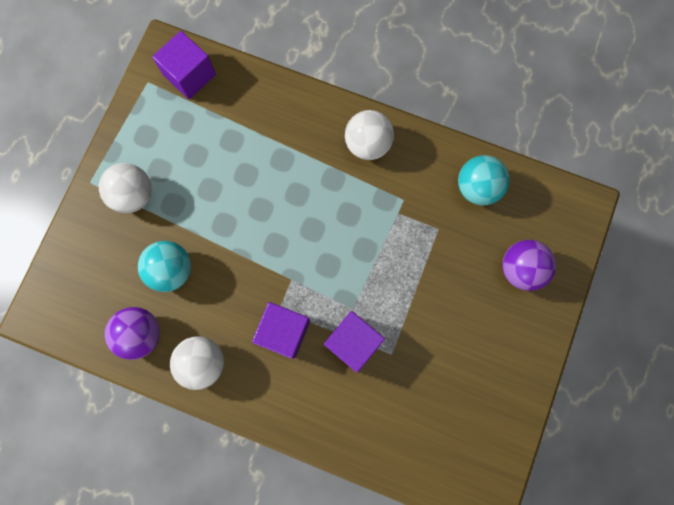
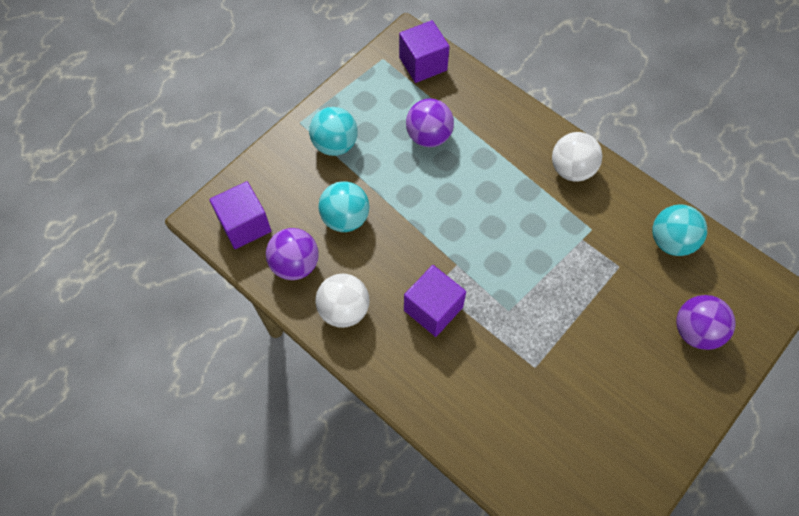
camera: 20 degrees right, 15 degrees down
white ball [99,163,152,213] -> turquoise ball [309,107,358,156]
purple cube [324,311,385,373] -> purple cube moved to [209,181,271,249]
none -> purple ball [406,98,454,147]

